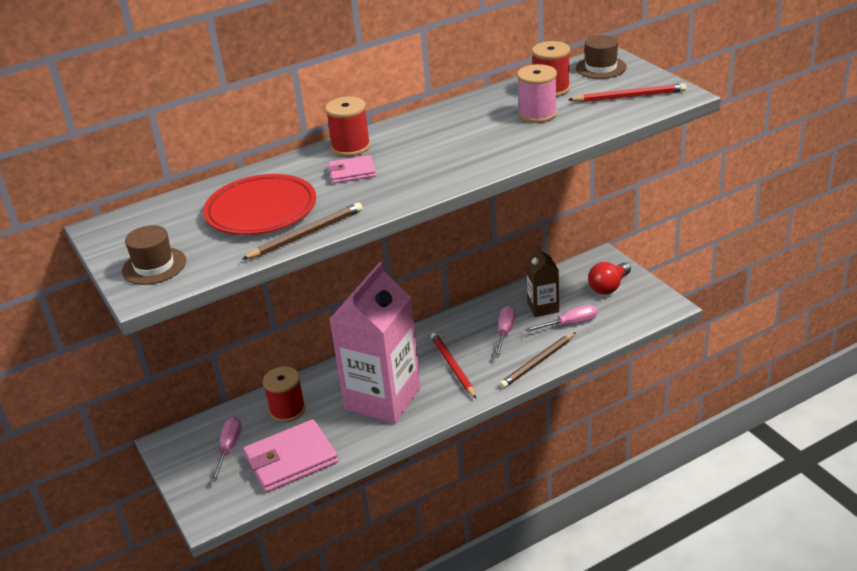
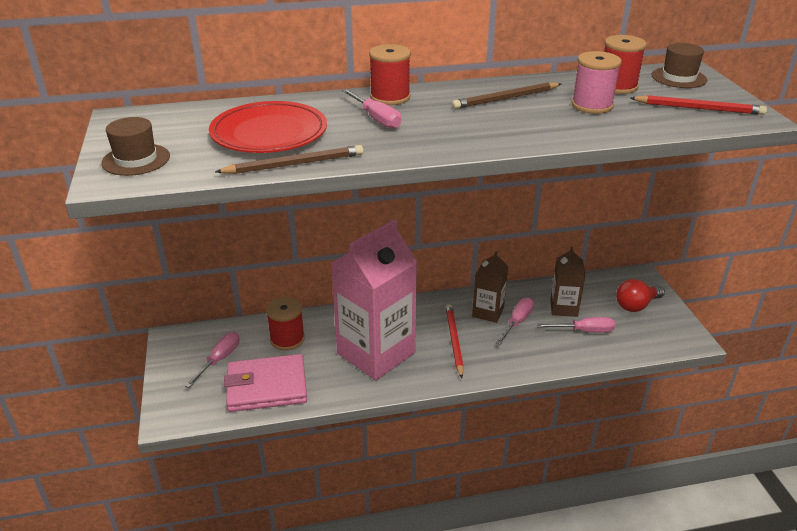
camera: 15 degrees right, 0 degrees up
pink wallet [328,155,376,184] -> pink screwdriver [342,89,401,129]
brown pencil [500,332,576,388] -> brown pencil moved to [452,82,561,109]
none -> brown carton [472,251,508,323]

